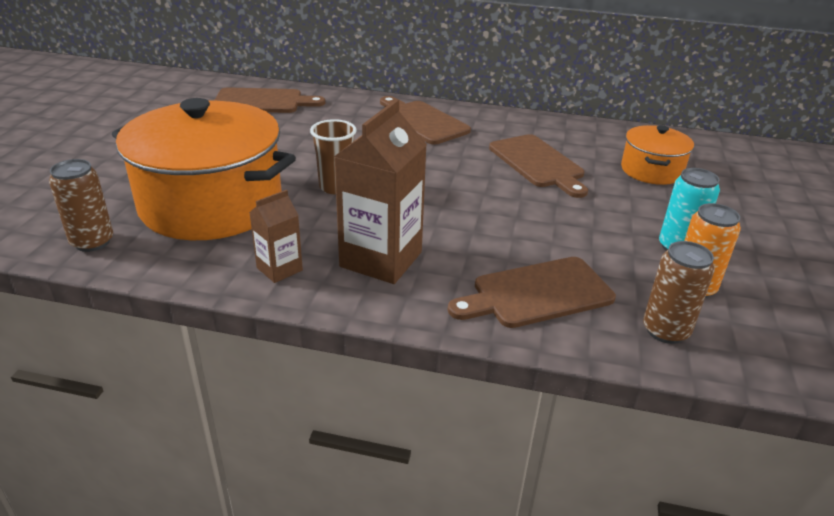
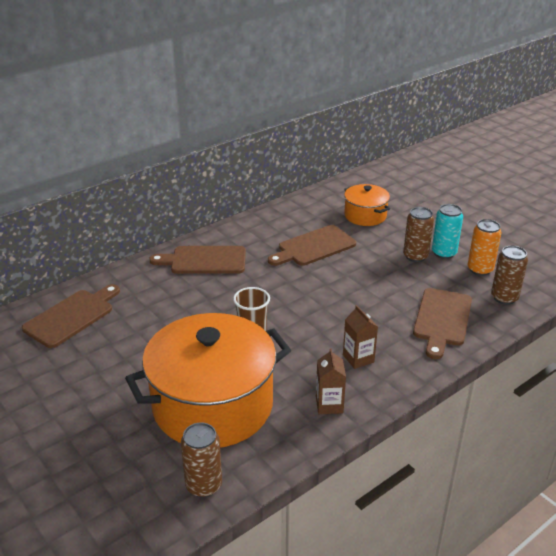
camera: 50 degrees left, 0 degrees up
brown carton [334,99,427,284] -> brown carton [343,305,378,369], size x0.52
brown cutting board [489,134,588,198] -> brown cutting board turned 135 degrees clockwise [268,225,356,266]
none -> brown can [403,207,434,262]

